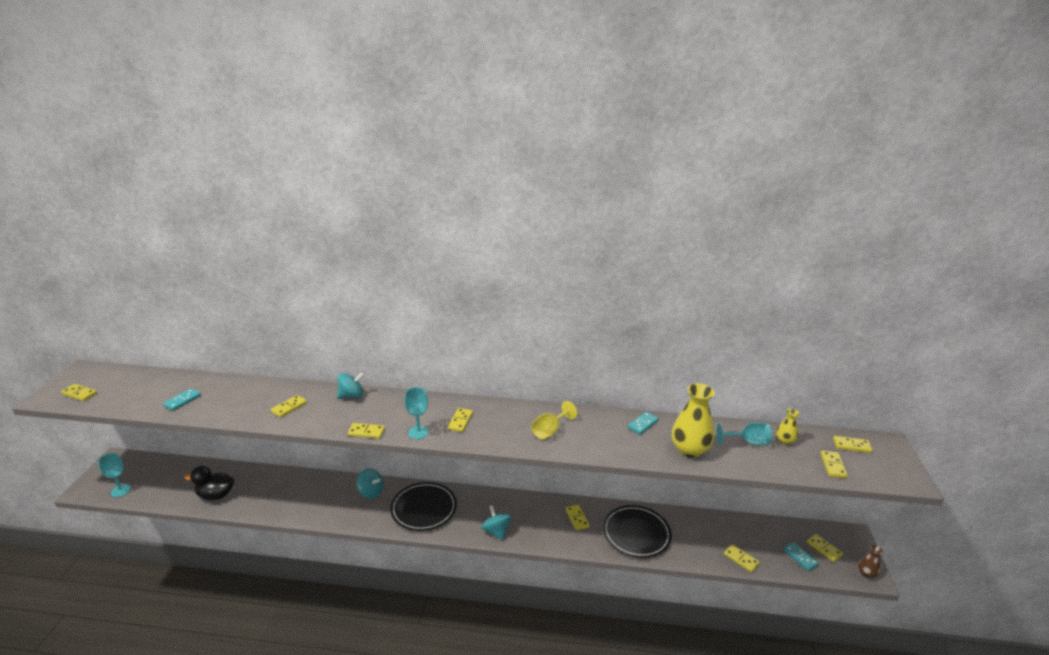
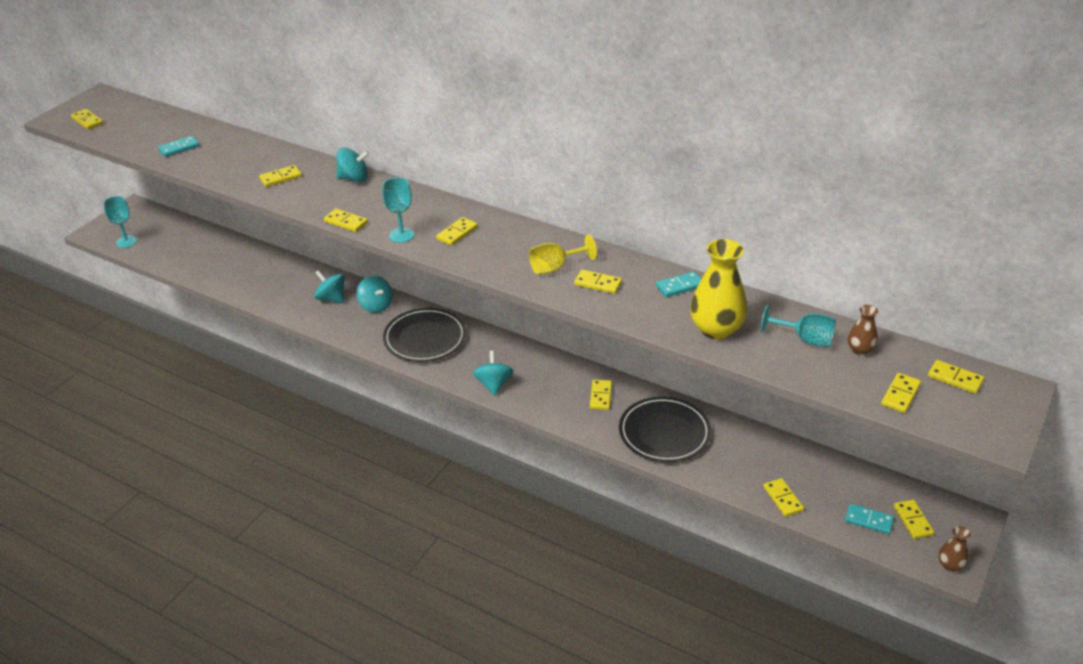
camera: 25 degrees right, 10 degrees up
black duck [184,466,234,500] -> none
yellow vase [776,409,800,445] -> brown vase [848,305,878,355]
turquoise domino [783,542,819,571] -> turquoise domino turned 60 degrees counterclockwise [845,504,894,534]
none -> turquoise spinning top [314,270,345,303]
none -> yellow domino [574,270,622,294]

